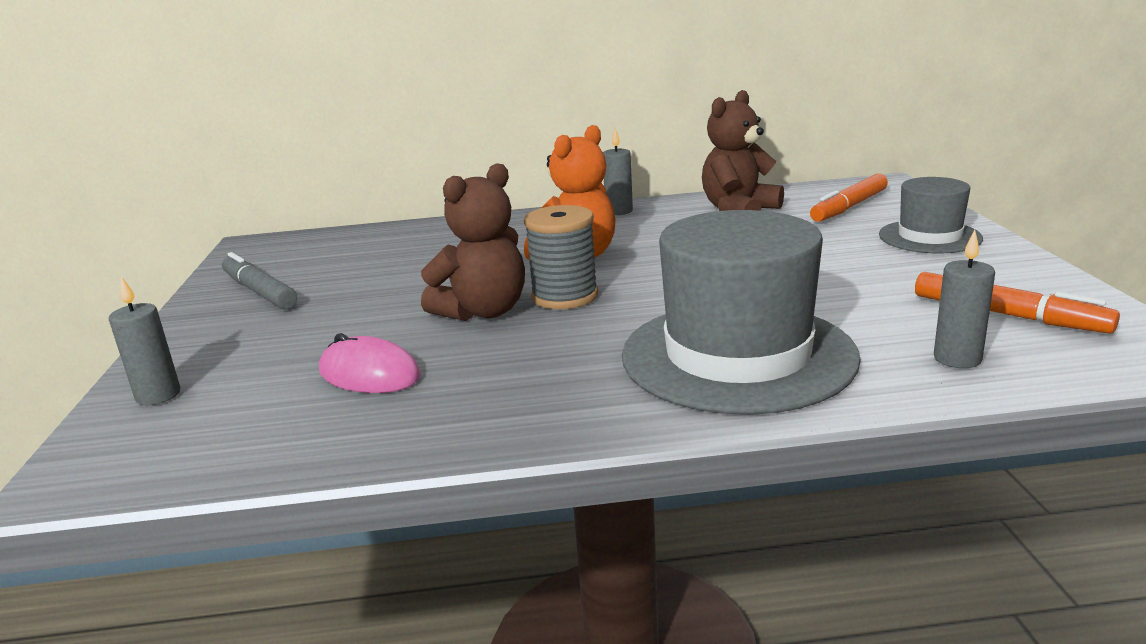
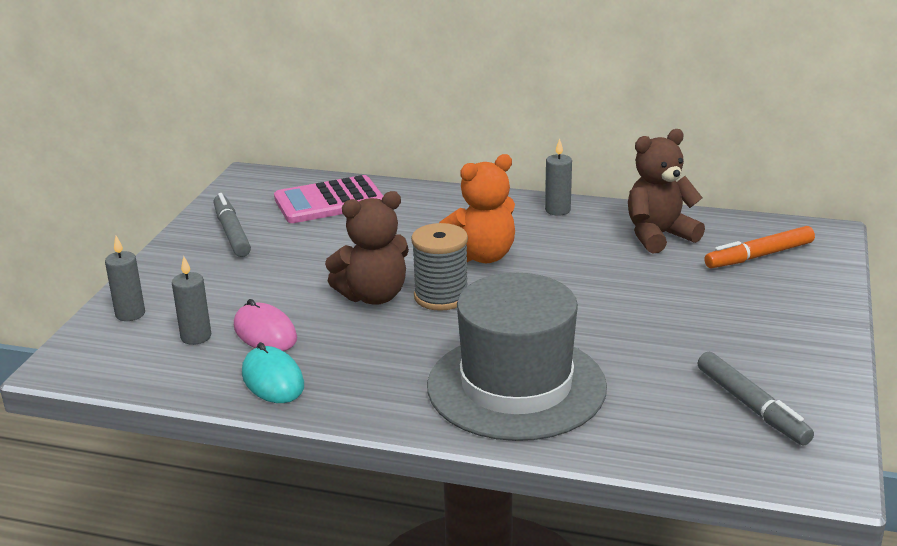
camera: 20 degrees right, 5 degrees up
grey hat [879,177,983,253] -> none
orange marker [915,272,1120,334] -> grey marker [698,352,814,446]
grey candle [934,230,995,368] -> grey candle moved to [172,256,211,345]
none -> turquoise mouse [242,342,304,403]
none -> pink calculator [274,175,383,223]

